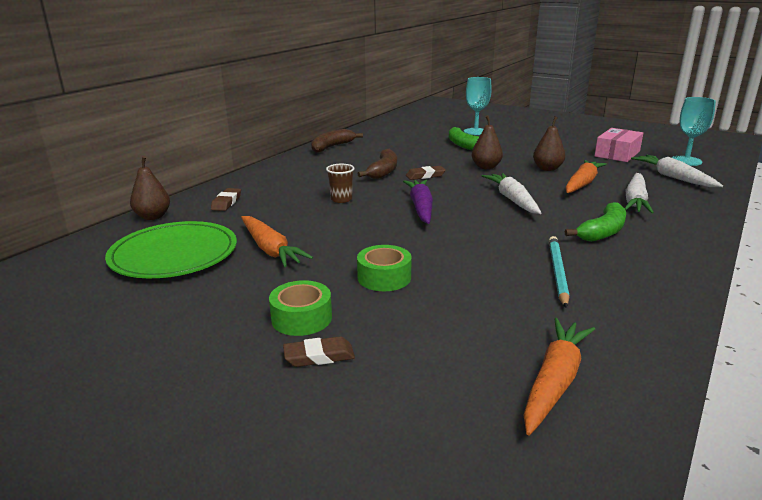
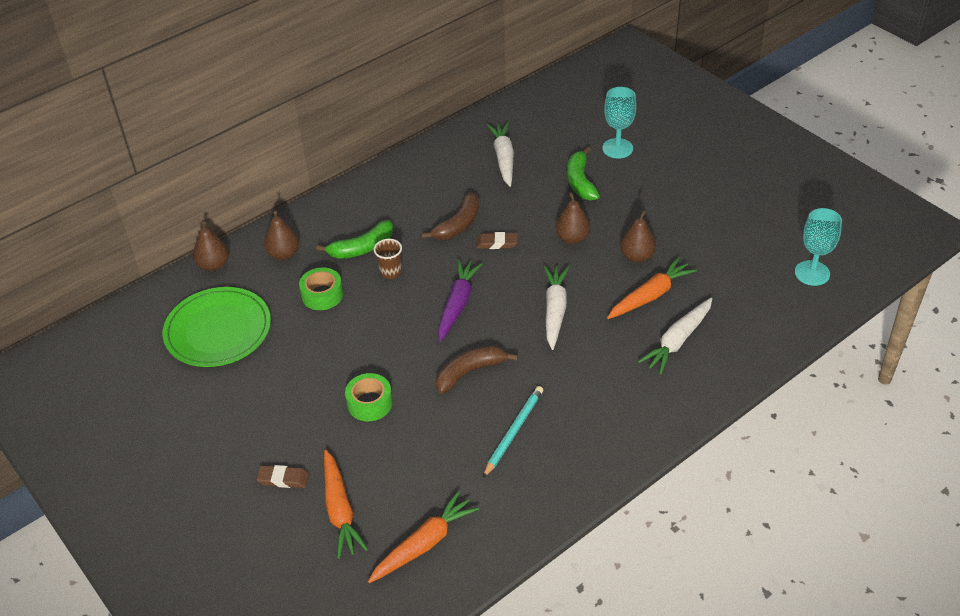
camera: 20 degrees right, 20 degrees up
brown eraser [211,188,241,211] -> brown pear [264,211,299,260]
orange carrot [241,216,313,267] -> orange carrot moved to [324,449,368,559]
green tape [269,280,332,336] -> green tape moved to [299,267,343,310]
brown banana [311,129,363,153] -> brown banana moved to [436,346,518,394]
green banana [565,202,626,242] -> green banana moved to [316,220,393,259]
pink box [595,128,643,162] -> none
white carrot [631,155,723,187] -> white carrot moved to [486,122,514,187]

